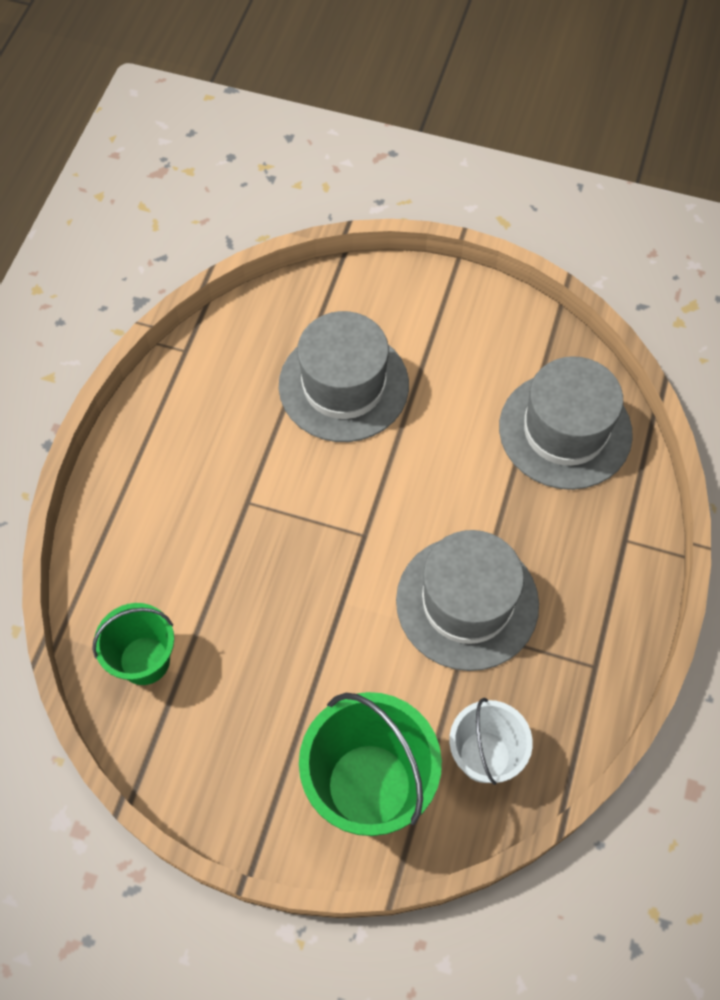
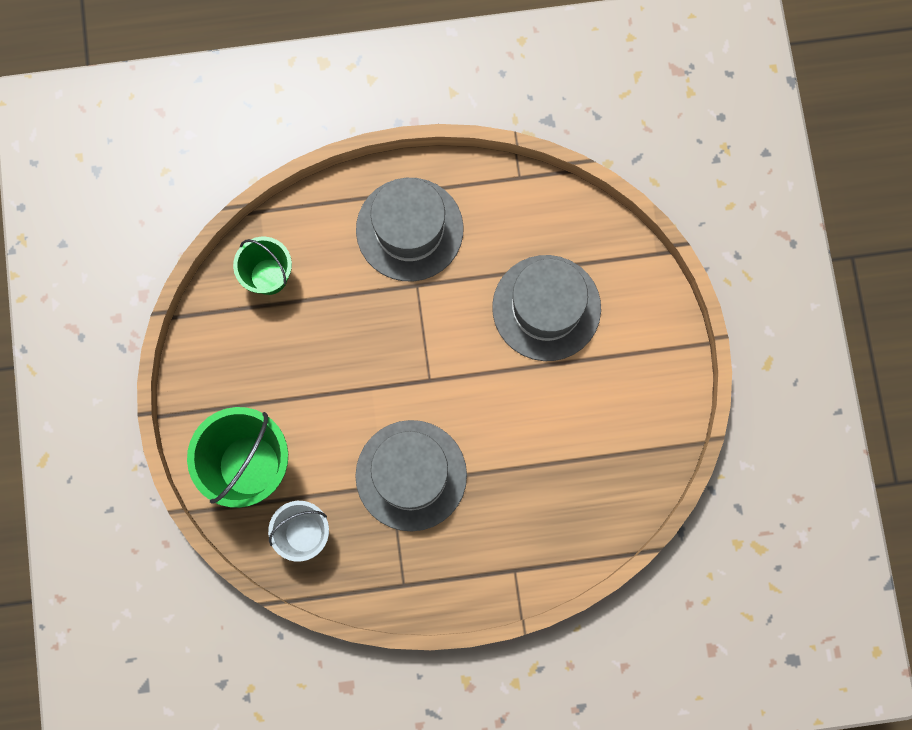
camera: 65 degrees right, 15 degrees up
grey hat [499,356,633,490] -> grey hat moved to [356,178,464,281]

